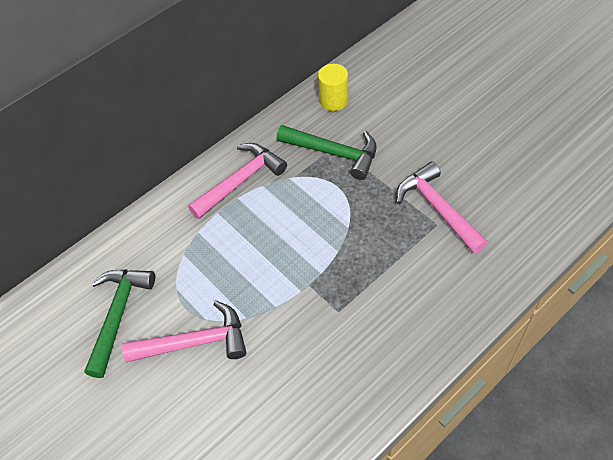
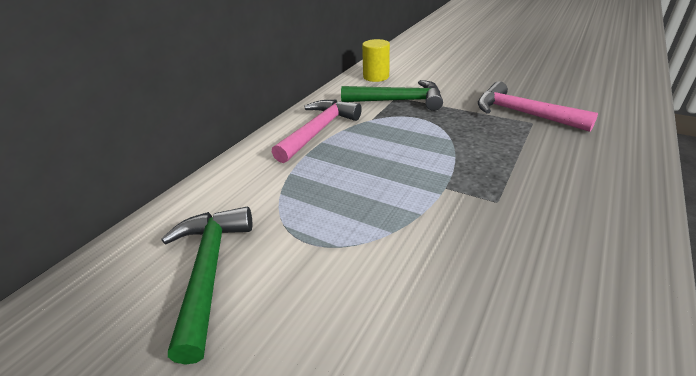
camera: 20 degrees left, 20 degrees down
pink hammer [122,301,246,362] -> none

